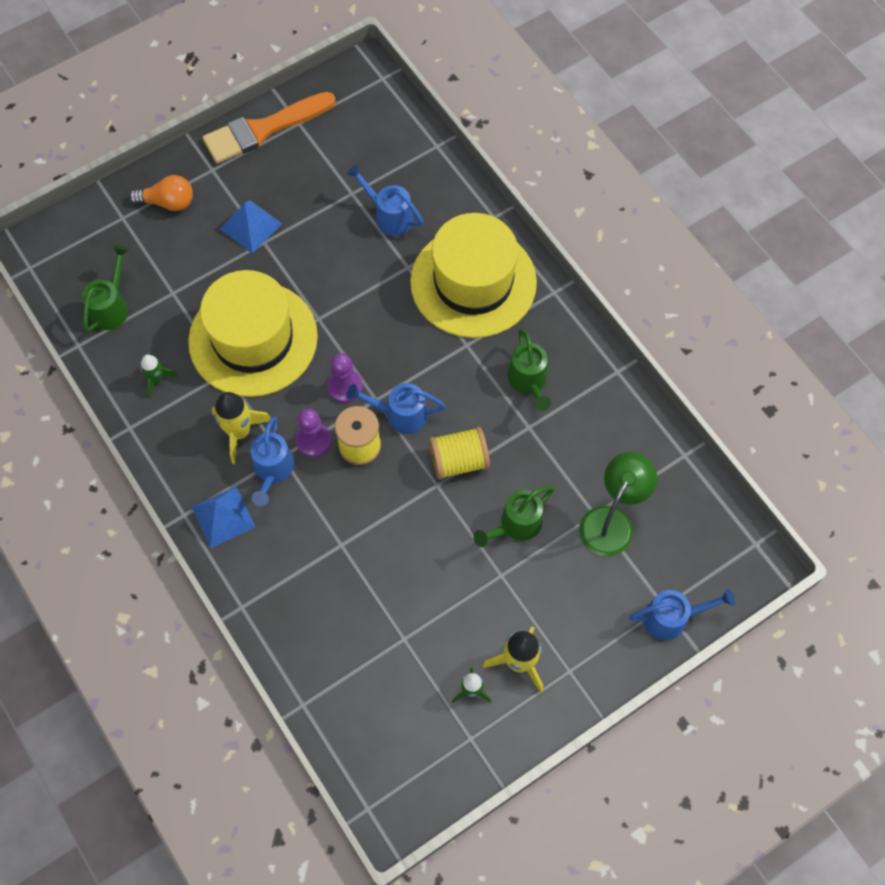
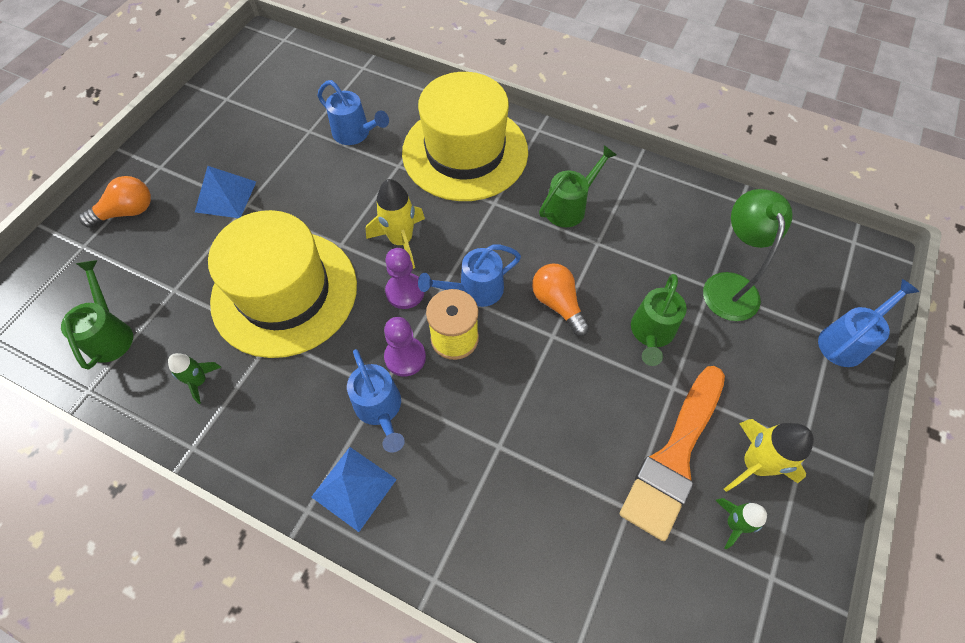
camera: 30 degrees left, 5 degrees down
orange brush [202,92,336,164] -> orange brush moved to [620,366,725,541]
yellow rocket [212,392,271,464] -> yellow rocket moved to [366,179,425,269]
blue watering can [347,164,423,236] -> blue watering can turned 150 degrees counterclockwise [318,80,389,145]
yellow spool [429,427,490,480] -> orange light bulb [532,263,590,336]
green watering can [508,329,551,411] -> green watering can turned 90 degrees counterclockwise [539,145,617,227]

